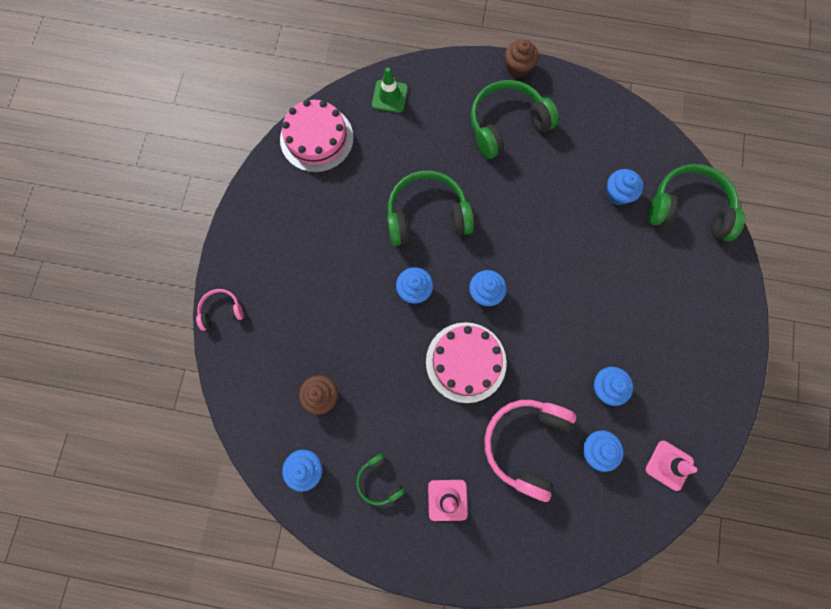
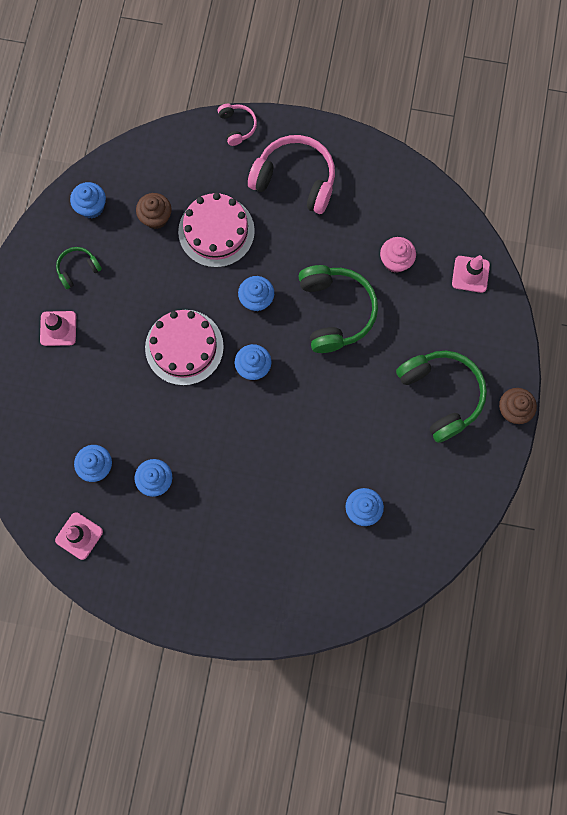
camera: 90 degrees right, 0 degrees up
pink cake [280,99,354,173] -> pink cake moved to [178,193,255,268]
green traffic cone [372,67,408,113] -> pink traffic cone [452,255,490,293]
pink headphones [484,400,576,502] -> pink headphones moved to [248,135,335,214]
green headphones [648,164,745,241] -> none
none -> pink cupcake [380,237,416,273]

